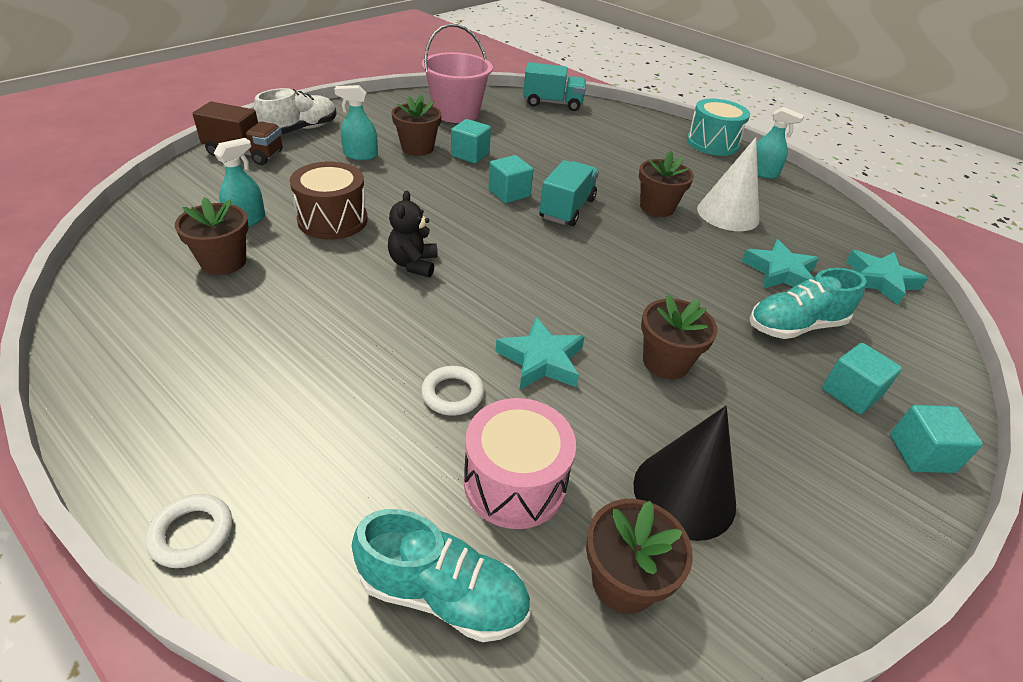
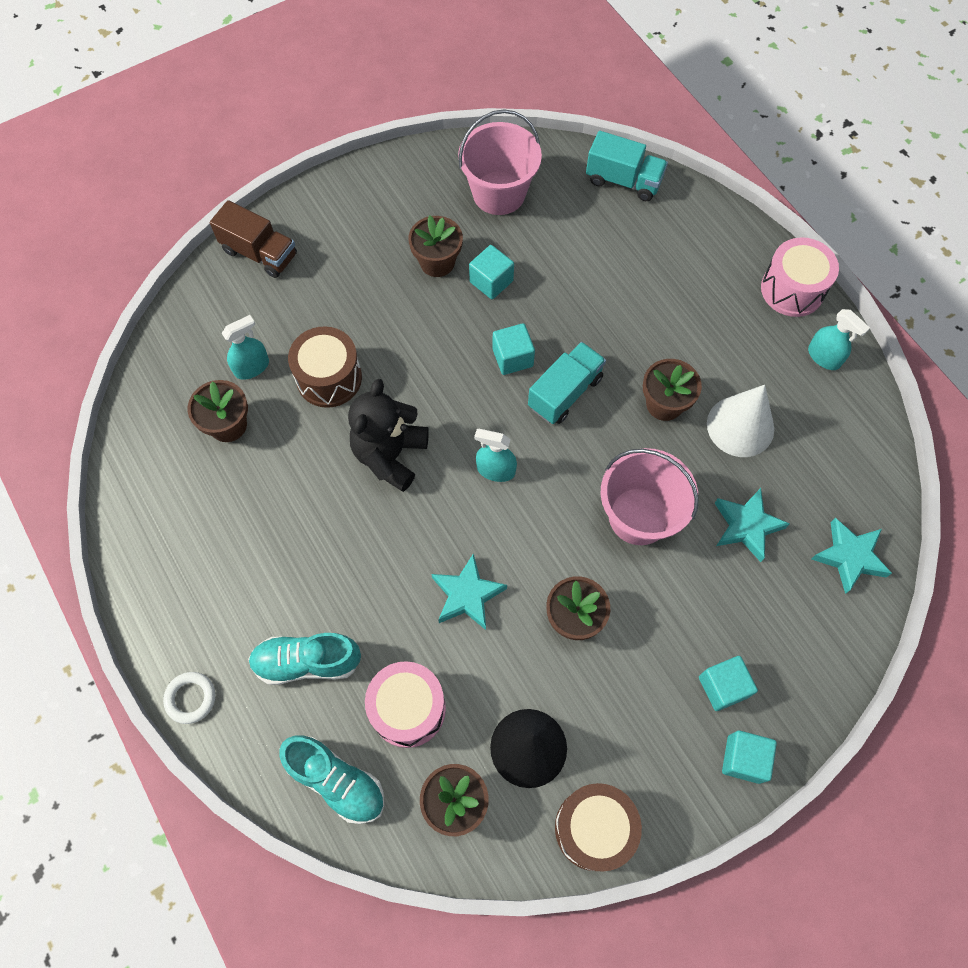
camera: 20 degrees right, 25 degrees up
white shoe [254,88,337,135] -> none
turquoise spray bottle [334,85,378,160] -> turquoise spray bottle moved to [474,429,517,482]
black teddy bear [388,191,438,277] -> black teddy bear [348,379,429,492], size x1.62
white ring [421,366,484,416] -> none
turquoise drum [687,99,750,156] -> pink drum [761,237,839,317]
turquoise shoe [749,268,866,339] -> turquoise shoe moved to [248,633,361,685]
none -> brown drum [555,783,642,872]
none -> pink bucket [601,448,699,545]

